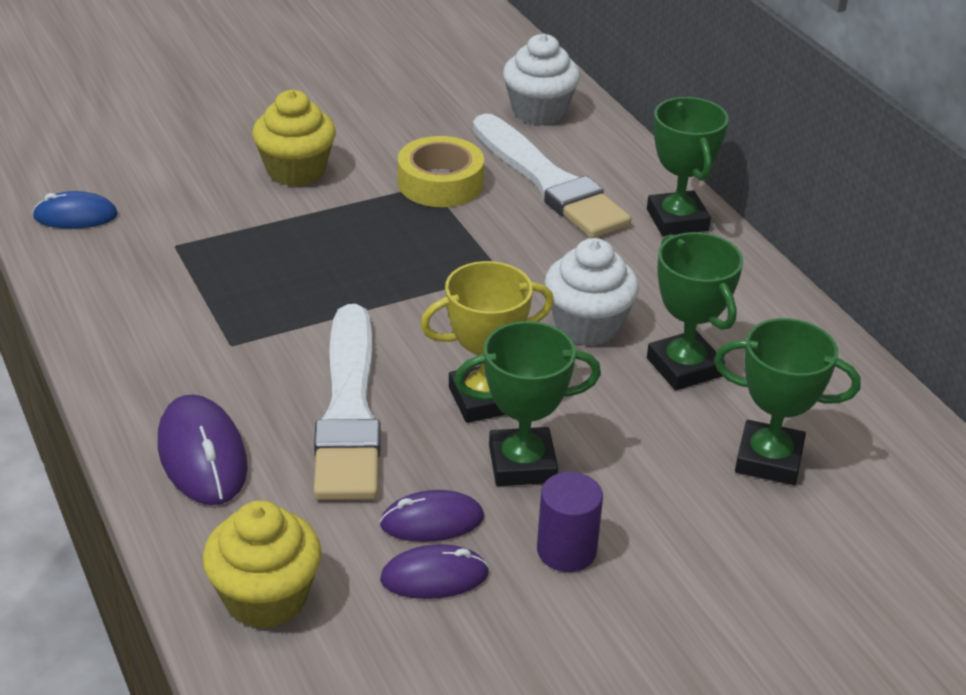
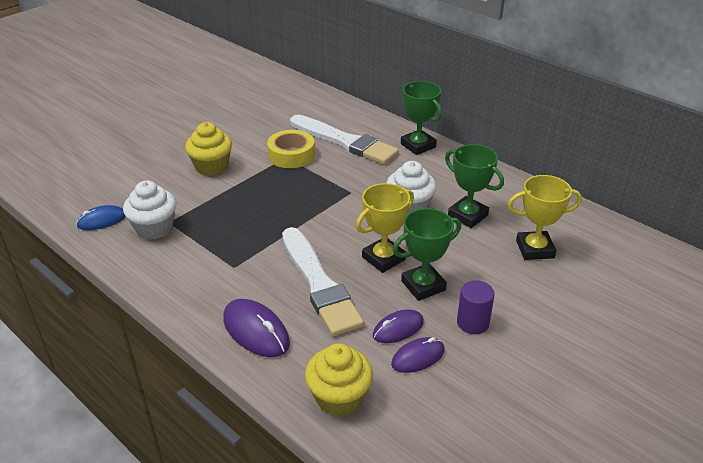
camera: 20 degrees left, 0 degrees up
white cupcake [503,34,580,125] -> white cupcake moved to [123,180,176,240]
green trophy [714,318,861,485] -> yellow trophy [508,175,582,260]

